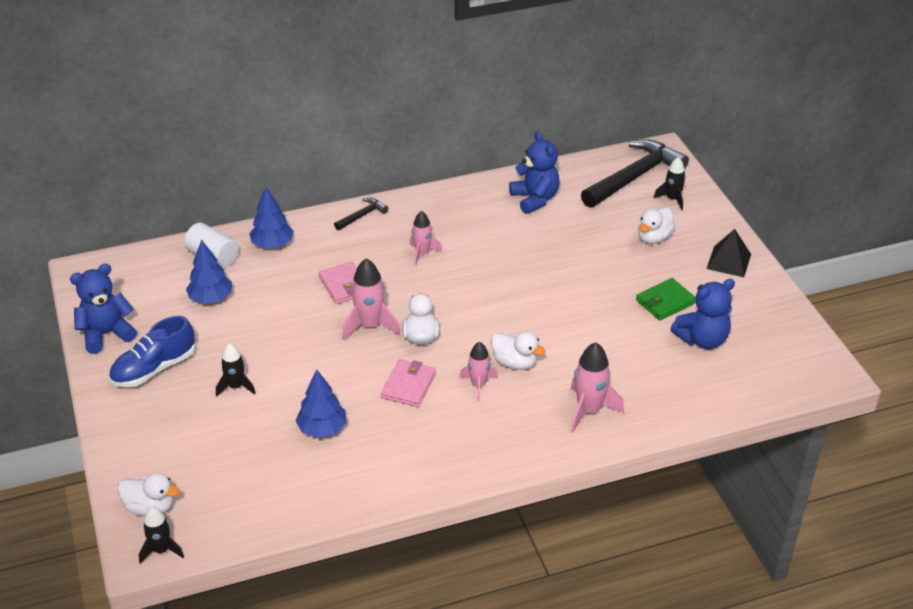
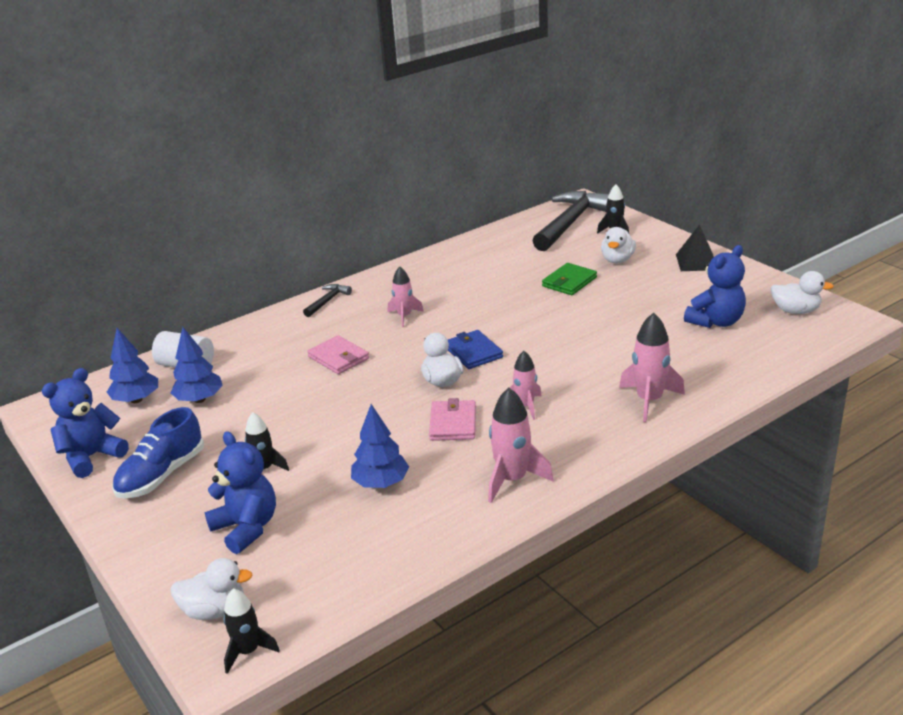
camera: 15 degrees left, 10 degrees down
blue tree [249,187,294,248] -> blue tree moved to [107,328,158,403]
pink rocket [342,258,400,340] -> pink rocket moved to [488,388,554,503]
white duck [491,331,545,370] -> white duck moved to [770,271,834,314]
blue teddy bear [509,131,559,214] -> blue teddy bear moved to [205,431,276,554]
green wallet [636,278,696,320] -> green wallet moved to [542,263,597,295]
none -> blue wallet [448,330,503,369]

